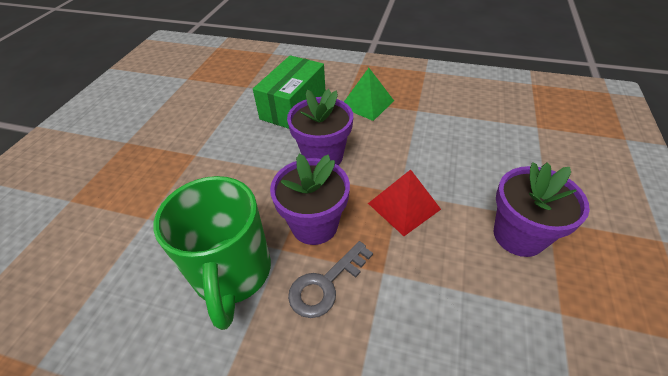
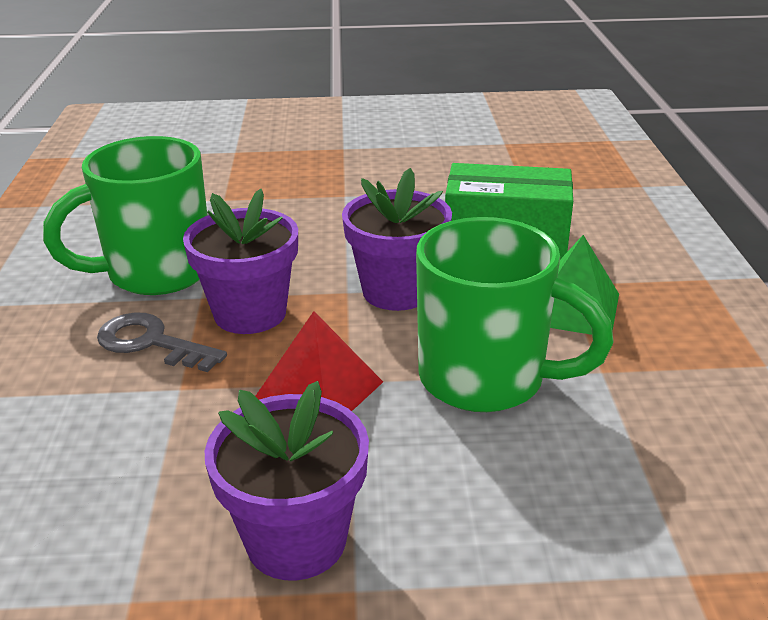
camera: 70 degrees right, 15 degrees down
none -> green mug [416,217,614,412]

